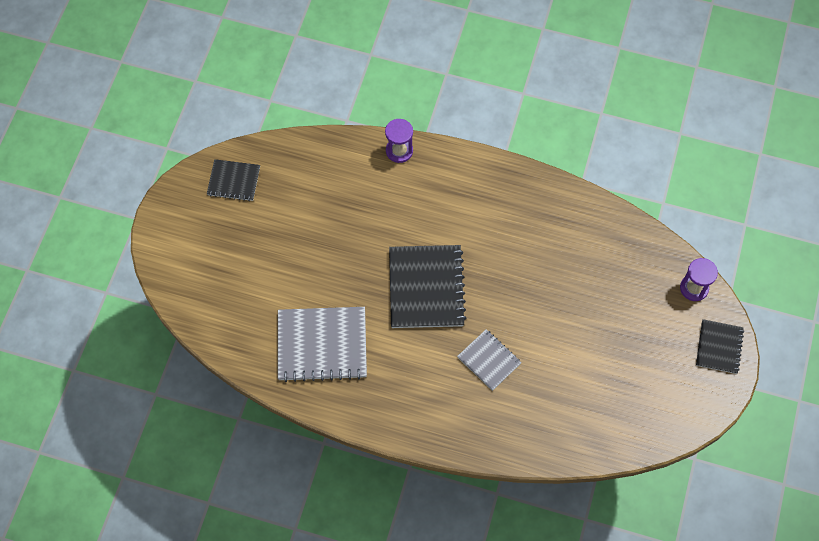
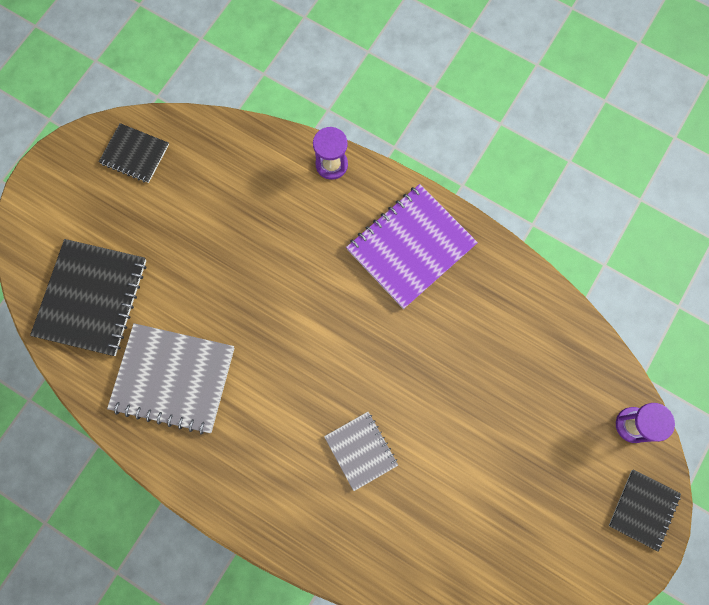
camera: 15 degrees right, 10 degrees up
black notebook [389,245,466,328] -> black notebook moved to [30,239,146,356]
none -> purple notebook [346,184,478,309]

